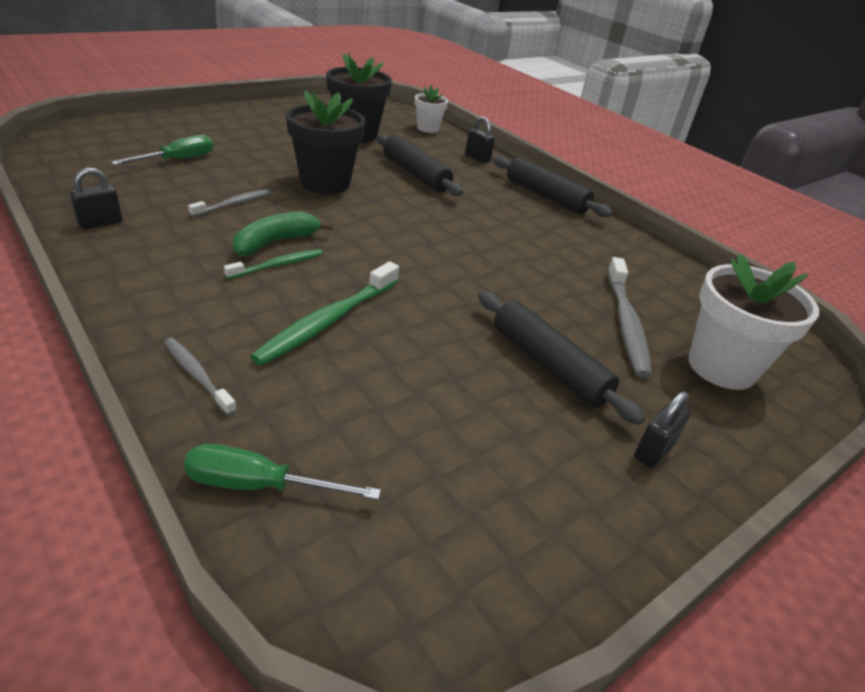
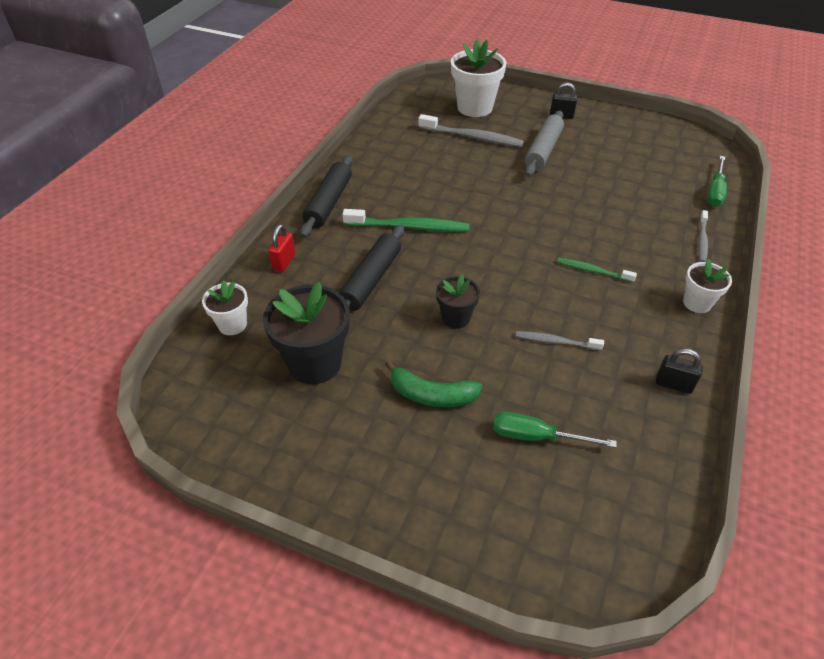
camera: 115 degrees left, 10 degrees up
green screwdriver [184,444,381,500] -> green screwdriver turned 45 degrees clockwise [707,156,727,207]
green banana [233,212,333,256] -> green banana moved to [385,360,483,407]
green toothbrush [250,261,399,366] -> green toothbrush moved to [342,209,469,232]
black flower pot [286,90,366,194] -> black flower pot [436,274,480,329], size x0.56
black padlock [465,116,495,163] -> red padlock [268,225,296,272]
black rolling pin [478,291,645,425] -> grey rolling pin [525,111,564,177]
grey toothbrush [607,257,652,378] -> grey toothbrush turned 45 degrees clockwise [418,114,524,147]
none -> white flower pot [683,259,732,313]

